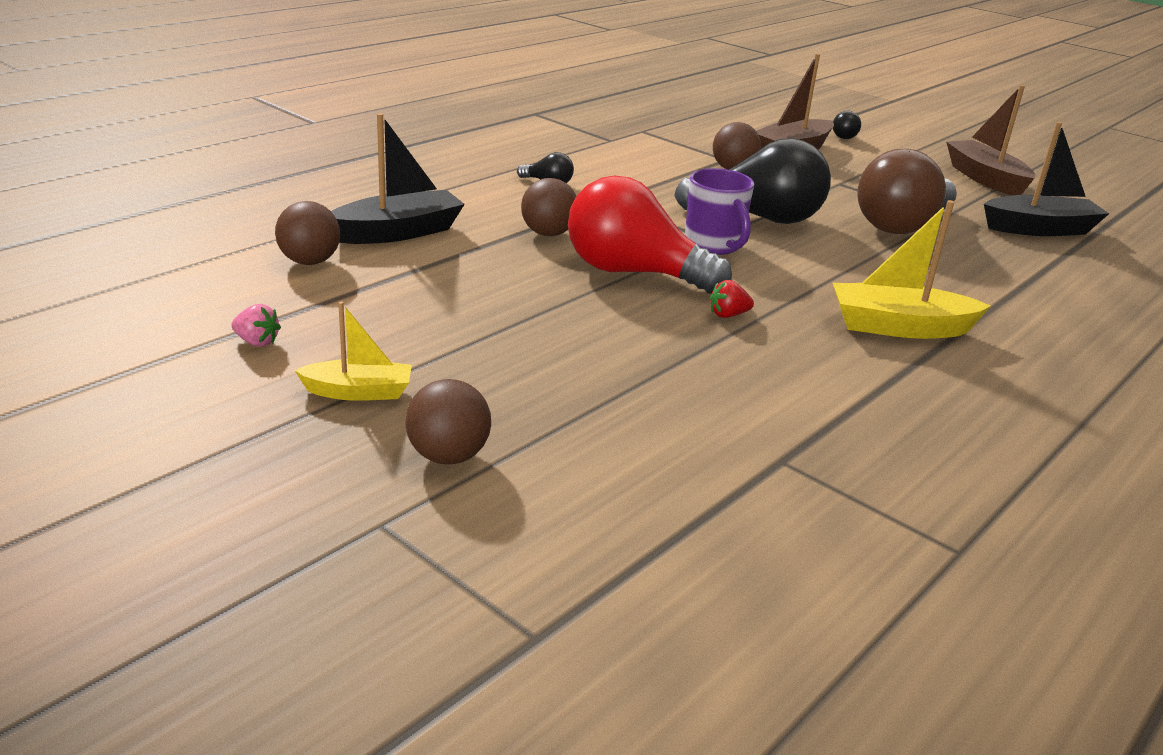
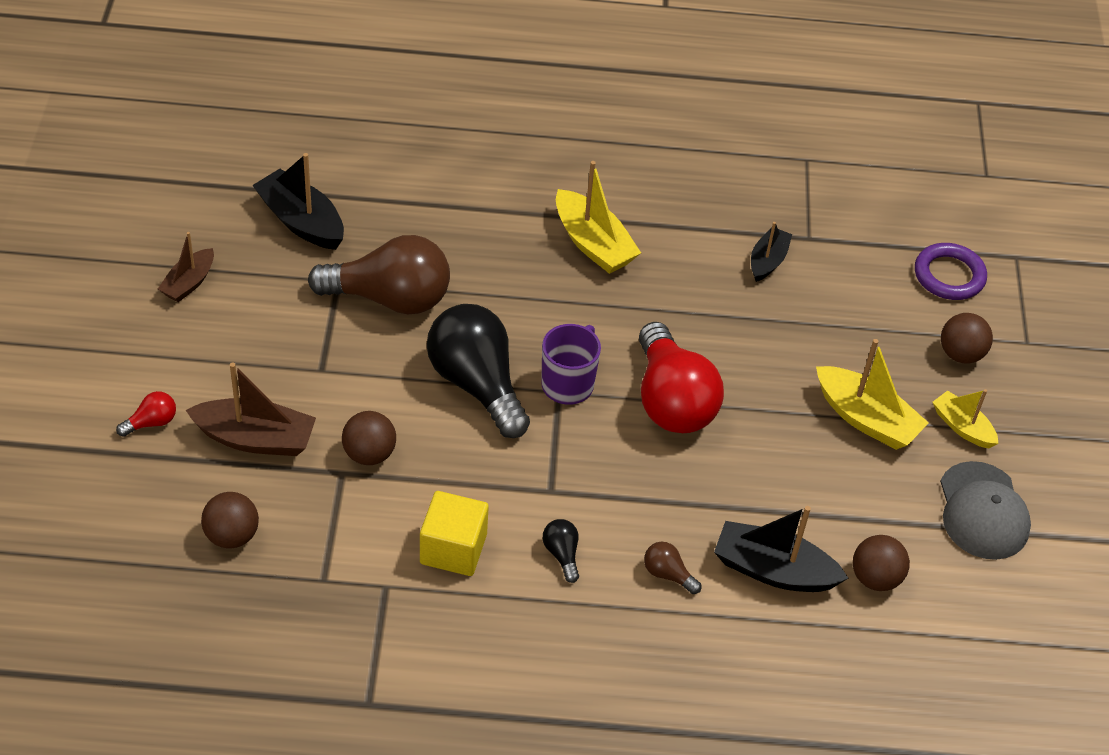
camera: 130 degrees left, 20 degrees up
pink strawberry [231,304,281,347] -> grey cap [940,461,1031,560]
brown ball [521,178,576,236] -> brown ball moved to [201,492,259,548]
red strawberry [710,280,754,318] -> none
black light bulb [833,111,861,139] -> red light bulb [116,391,176,437]
brown boat [946,85,1035,196] -> brown boat [158,232,214,302], size x0.62
none -> yellow cube [420,491,489,576]
none -> brown light bulb [644,542,701,594]
none -> black boat [751,222,792,282]
none -> yellow boat [816,339,929,450]
none -> purple ring [915,243,987,300]

